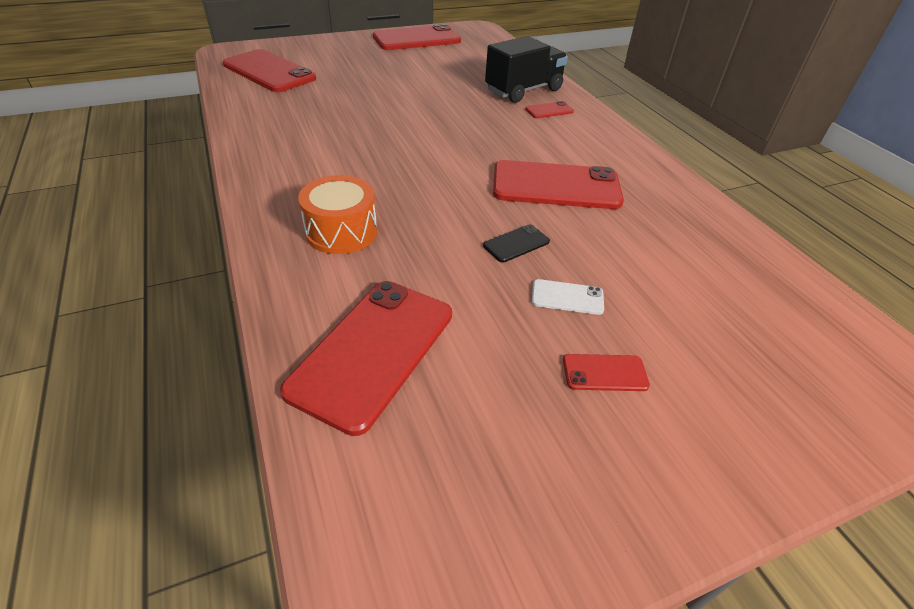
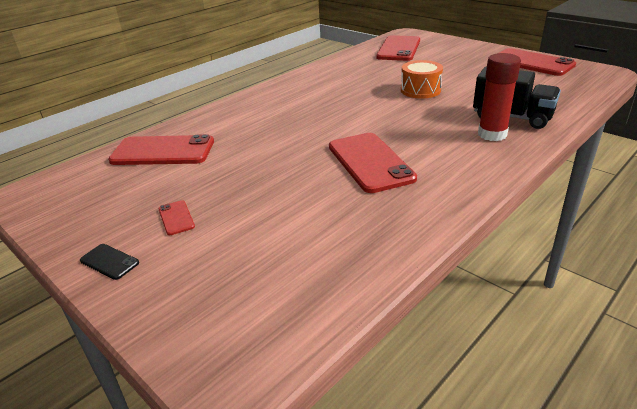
camera: 70 degrees right, 10 degrees down
orange drum [298,175,377,254] -> orange drum moved to [401,60,443,99]
black phone [483,224,550,263] -> black phone moved to [80,244,139,280]
red phone [525,101,574,118] -> red glue stick [478,53,521,141]
white phone [532,279,604,315] -> none

